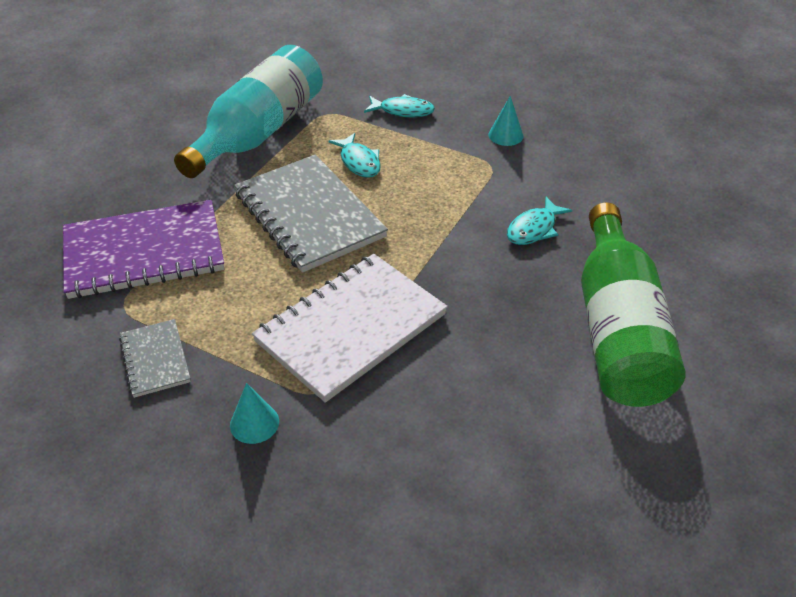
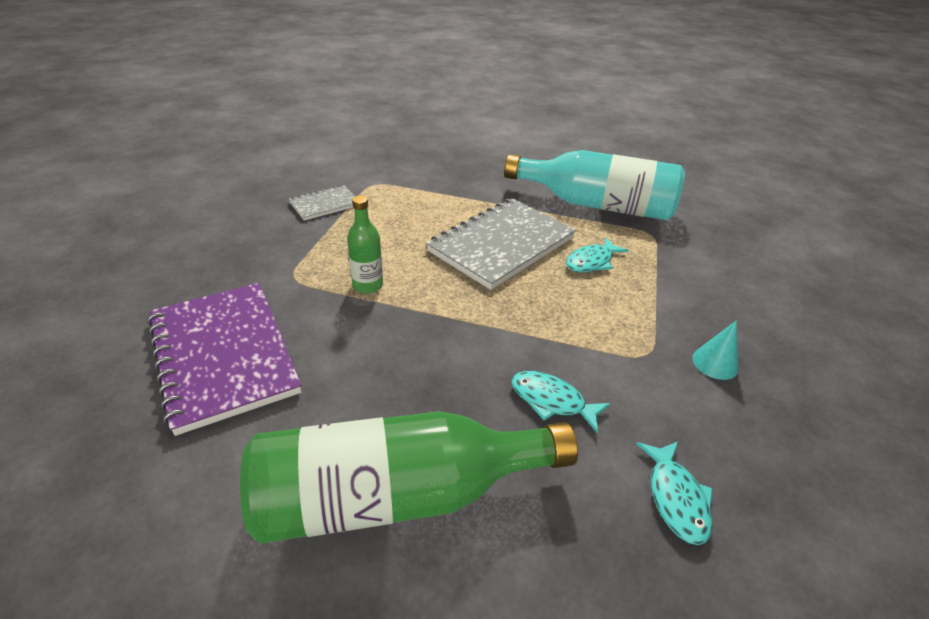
camera: 75 degrees right, 5 degrees down
purple notebook [63,200,224,299] -> purple notebook moved to [147,283,302,436]
turquoise cone [230,383,279,444] -> none
white notebook [252,254,448,403] -> green bottle [347,196,383,294]
turquoise fish [364,94,435,117] -> turquoise fish moved to [636,442,713,545]

